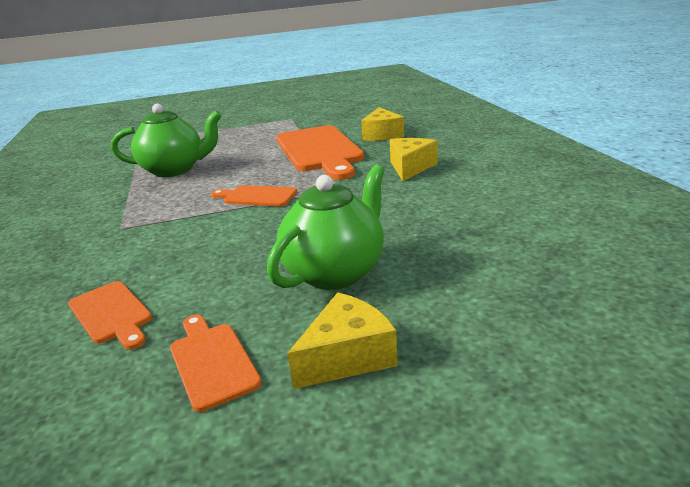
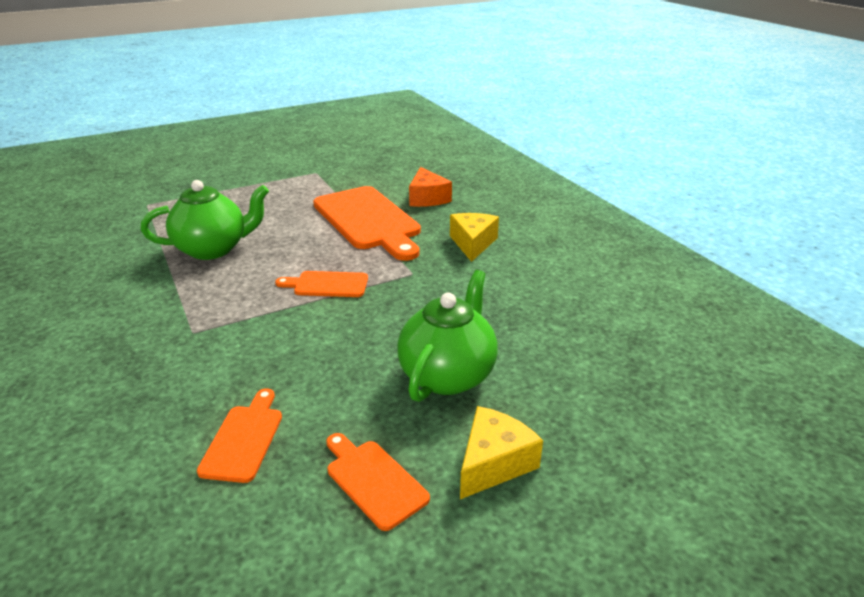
camera: 15 degrees left, 5 degrees up
orange cutting board [68,281,152,350] -> orange cutting board turned 120 degrees counterclockwise [197,388,282,483]
yellow cheese [361,107,404,141] -> orange cheese [409,167,452,207]

